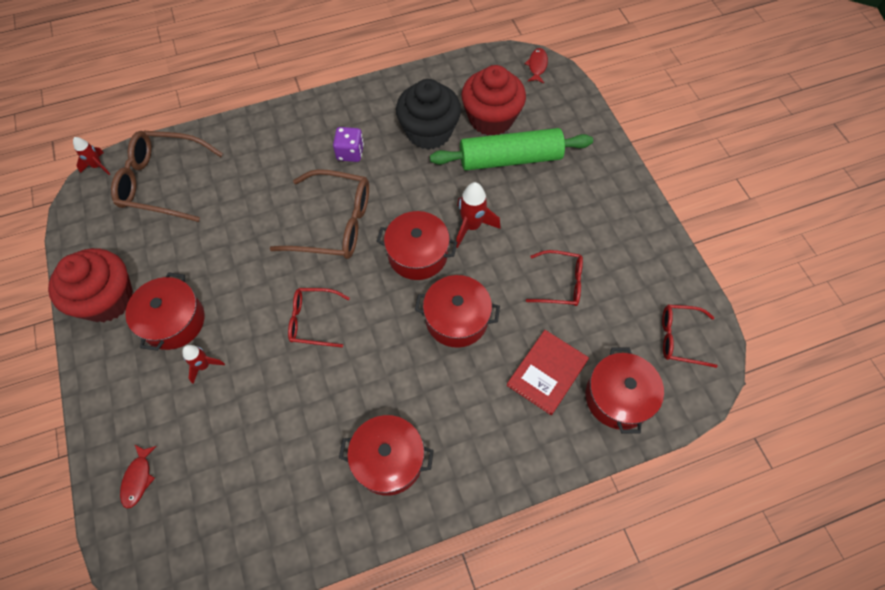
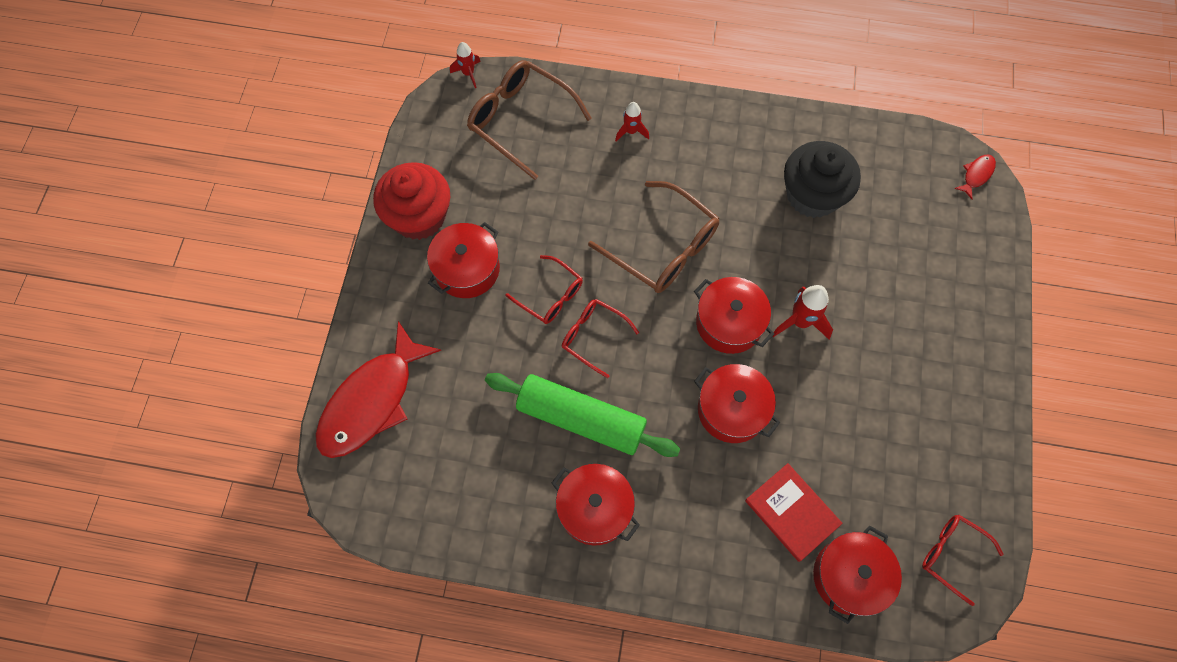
camera: 30 degrees right, 5 degrees up
red fish [120,444,157,509] -> red fish [315,321,441,458], size x2.47
red rocket [182,345,225,384] -> red rocket moved to [615,102,649,142]
purple dice [333,127,364,162] -> none
green rolling pin [430,128,593,171] -> green rolling pin moved to [485,373,680,457]
red cupcake [461,65,526,136] -> none
red book [507,330,589,415] -> red book turned 75 degrees clockwise [745,463,843,562]
red glasses [526,250,583,306] -> red glasses moved to [505,255,583,324]

